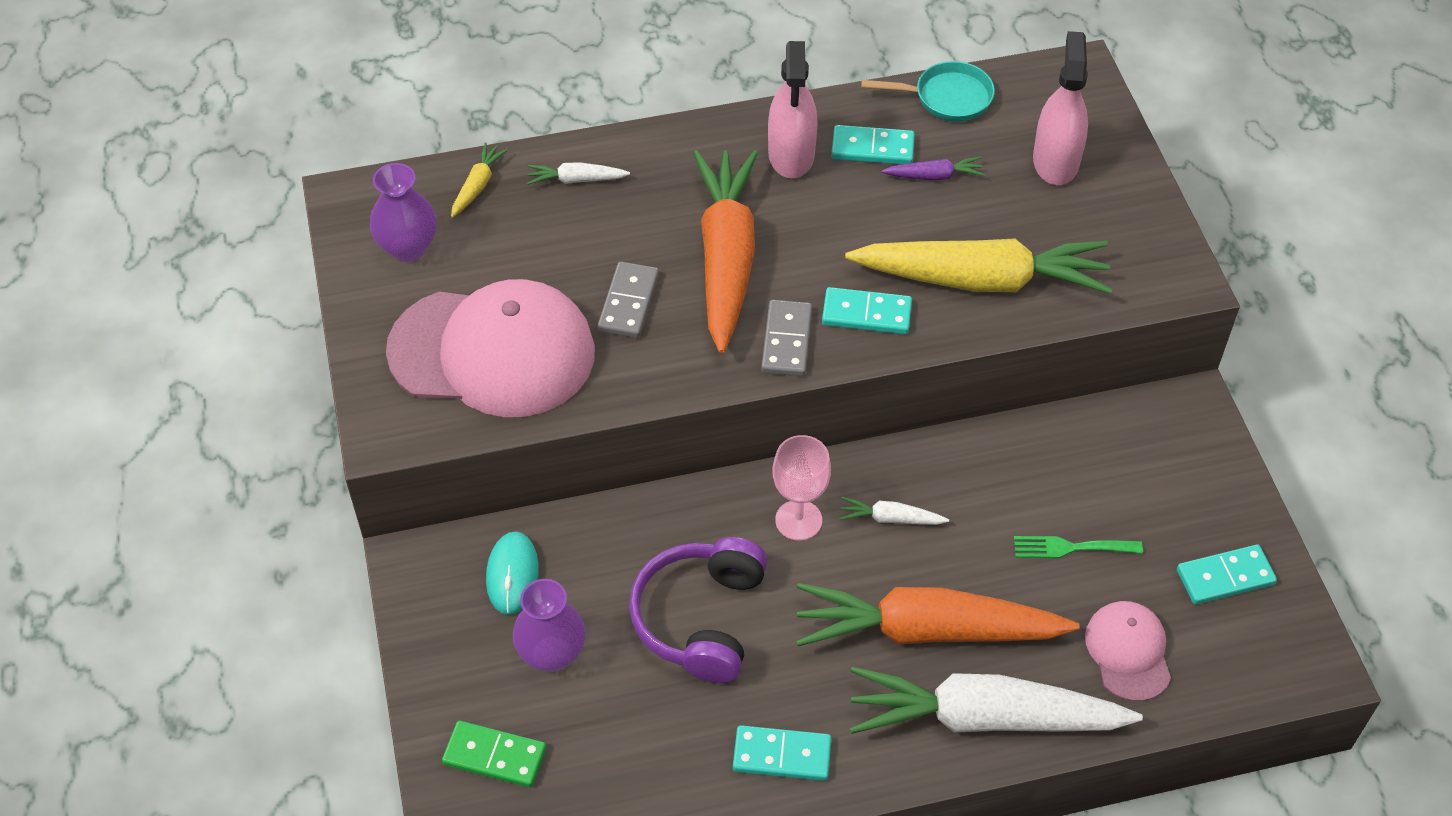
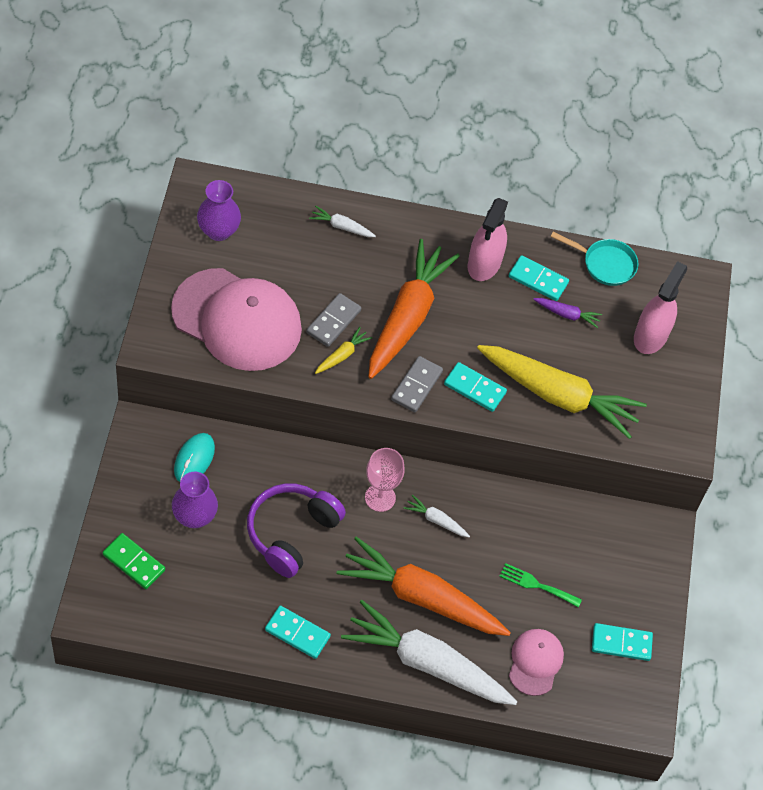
camera: 15 degrees right, 5 degrees up
yellow carrot [451,142,508,218] -> yellow carrot moved to [315,327,372,374]

